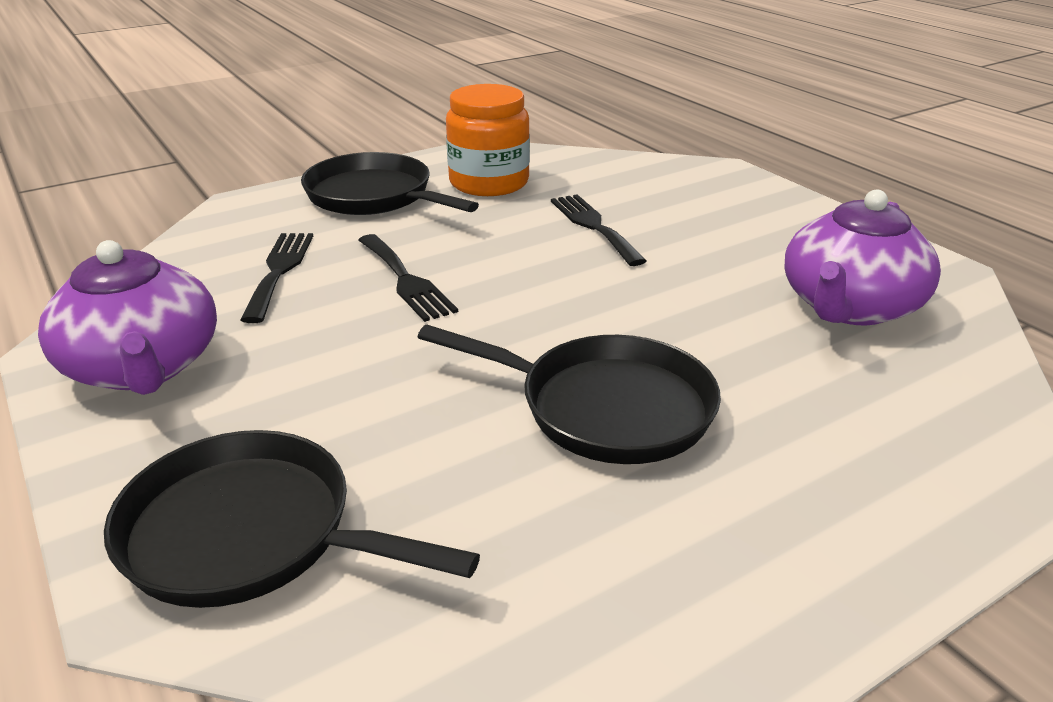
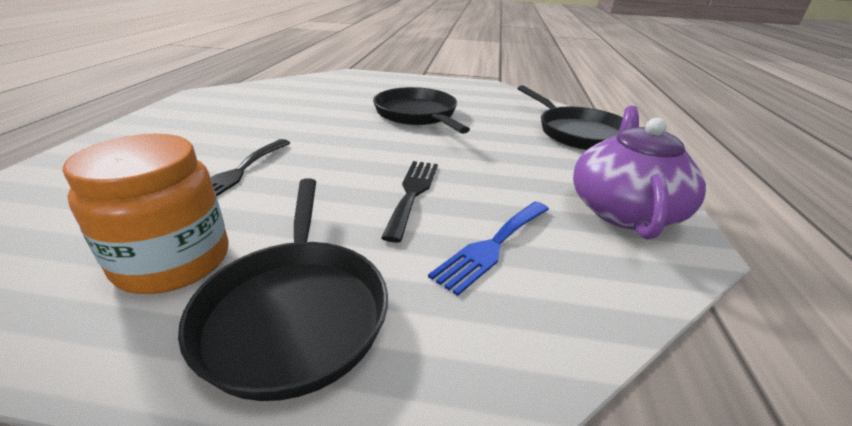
camera: 140 degrees left, 0 degrees up
black fork [240,233,313,323] -> blue fork [428,202,549,296]
purple teapot [785,190,941,325] -> none

